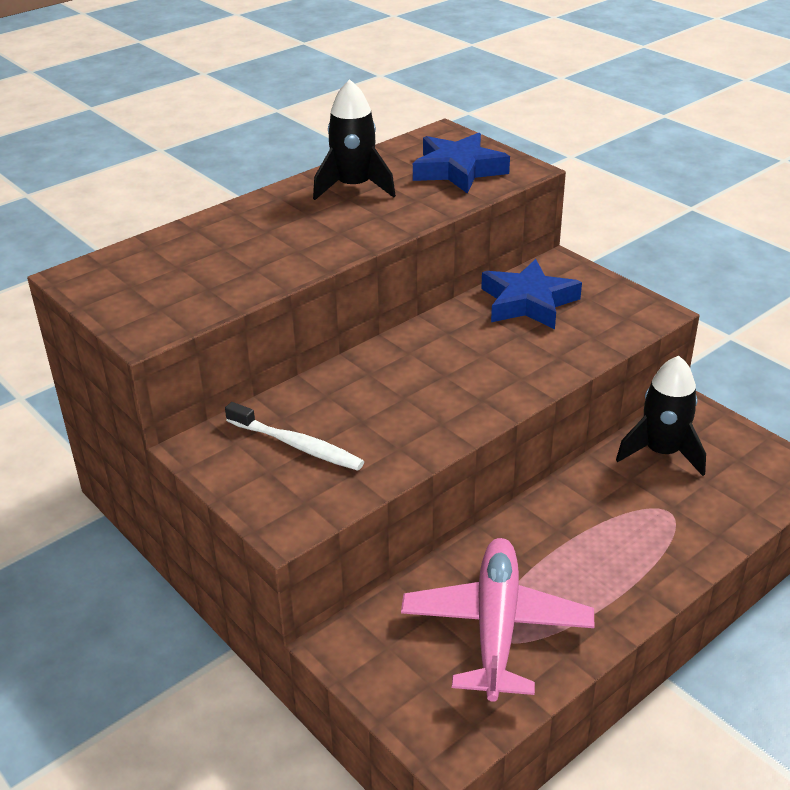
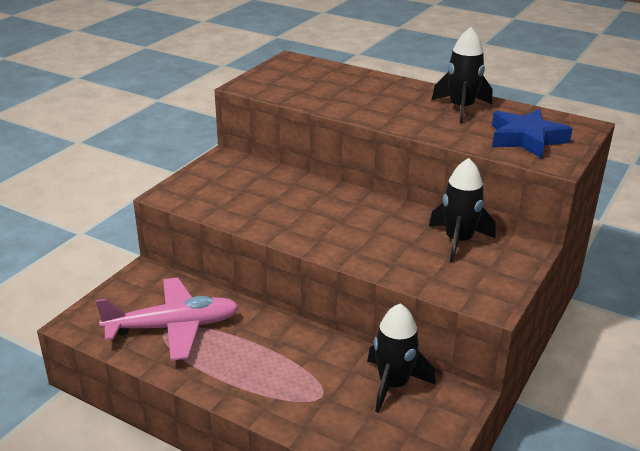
camera: 70 degrees right, 5 degrees down
white toothbrush [225,402,364,471] -> none
blue star [481,259,582,329] -> black rocket [429,158,496,263]

